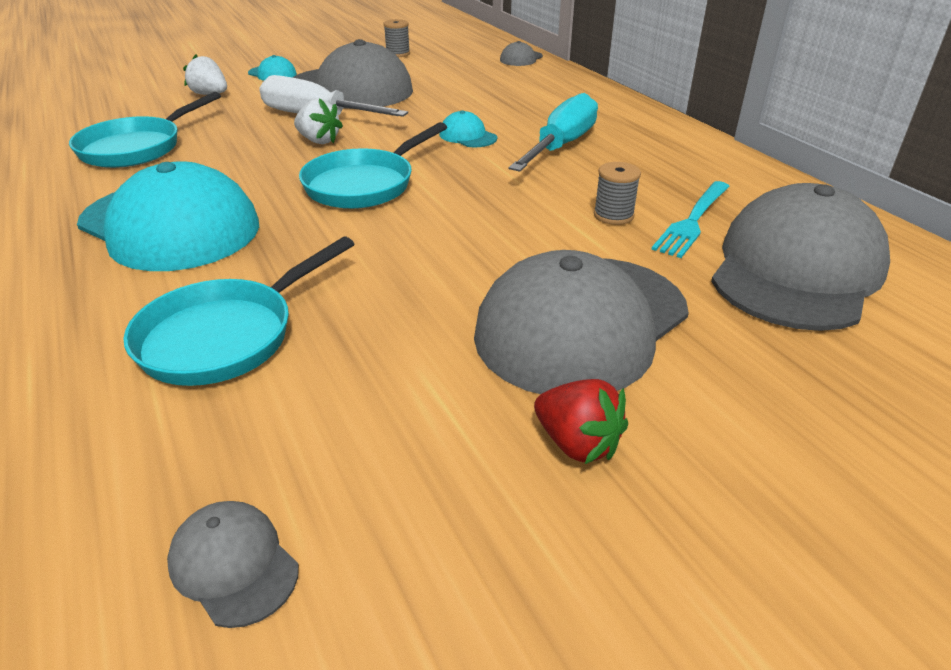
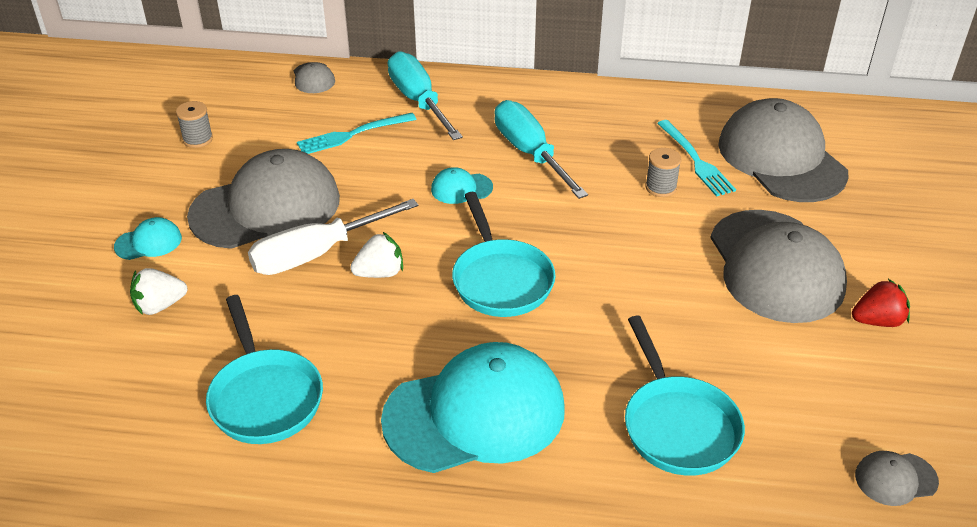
camera: 55 degrees left, 5 degrees up
none -> turquoise fork [297,113,416,154]
none -> turquoise screwdriver [388,51,463,140]

